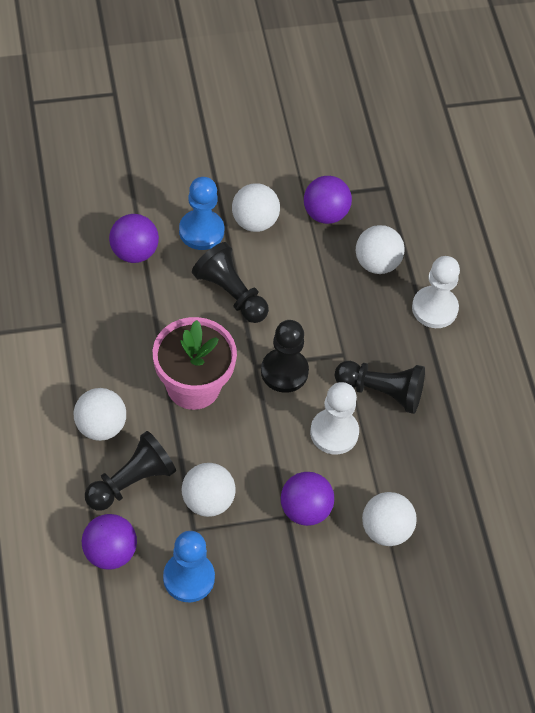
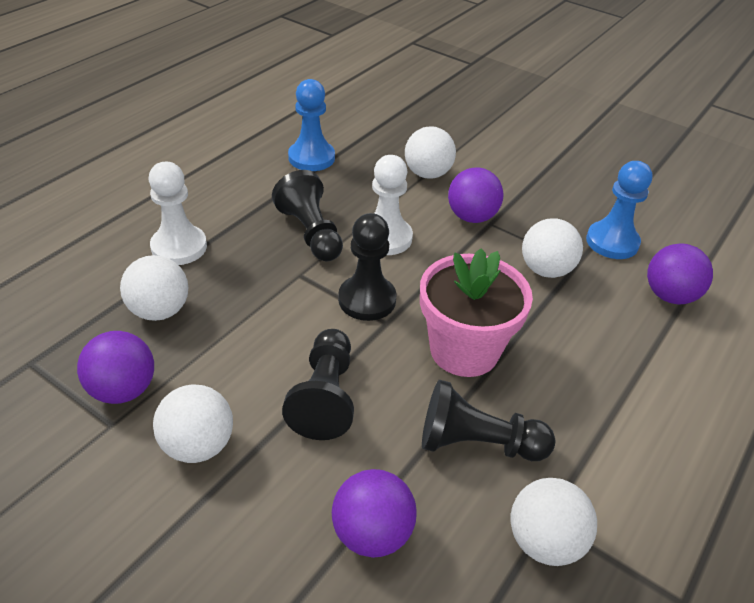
camera: 130 degrees left, 15 degrees down
white ball [74,388,126,441] -> white ball moved to [511,478,597,566]
black pawn [85,431,176,511] -> black pawn moved to [422,380,555,461]
blue pawn [179,177,224,250] -> blue pawn moved to [288,79,335,171]

